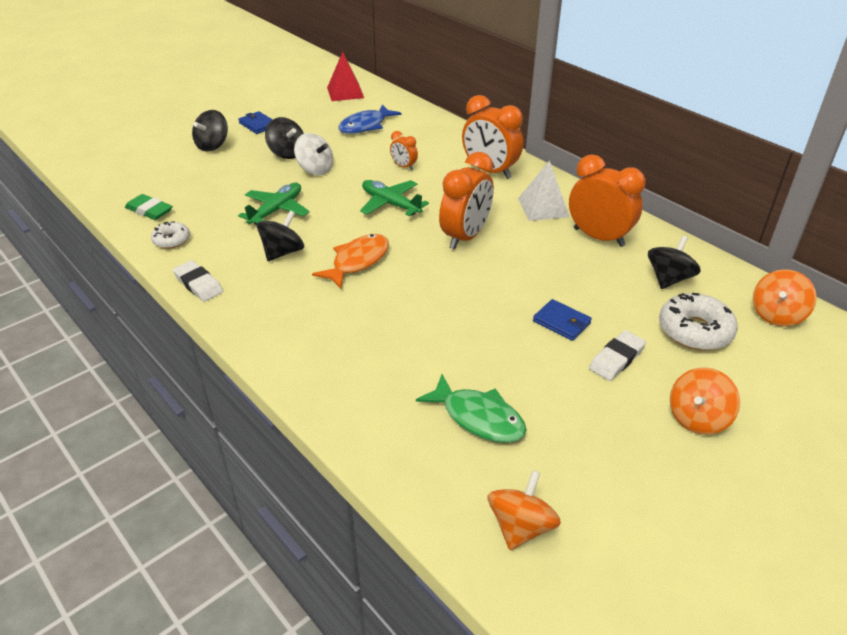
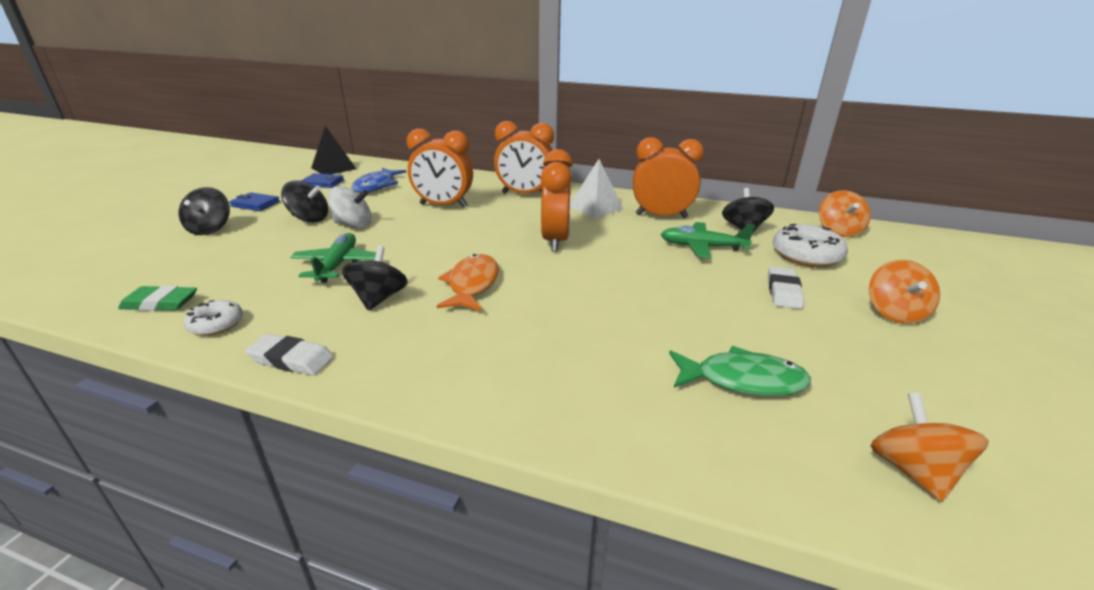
camera: 30 degrees left, 10 degrees down
red pyramid [327,52,364,101] -> black pyramid [311,126,356,174]
green plane [360,180,429,216] -> green plane moved to [661,222,755,259]
orange clock [390,131,418,170] -> orange clock [407,129,473,208], size x2.06
blue wallet [533,299,592,341] -> blue wallet moved to [301,173,344,188]

